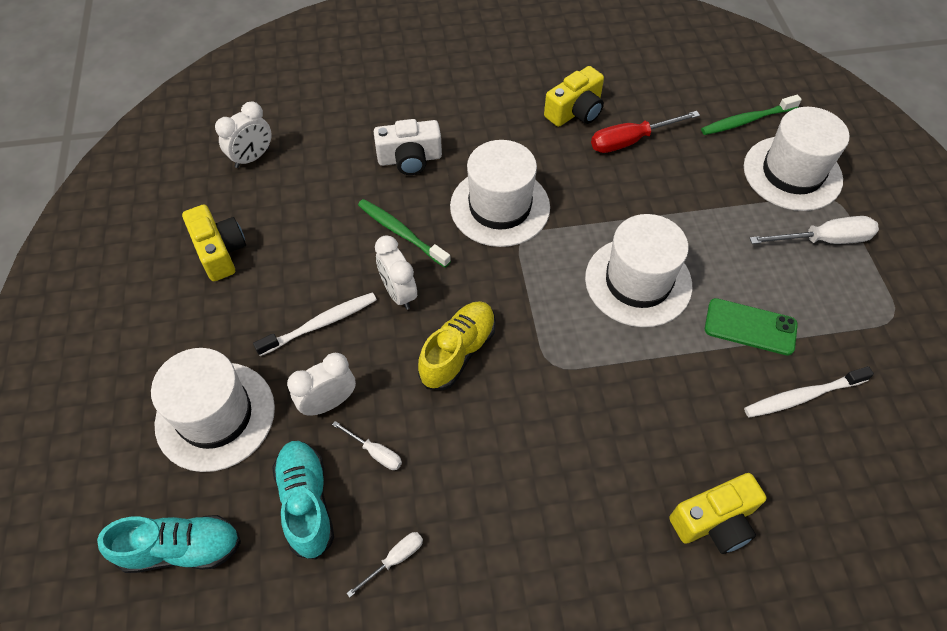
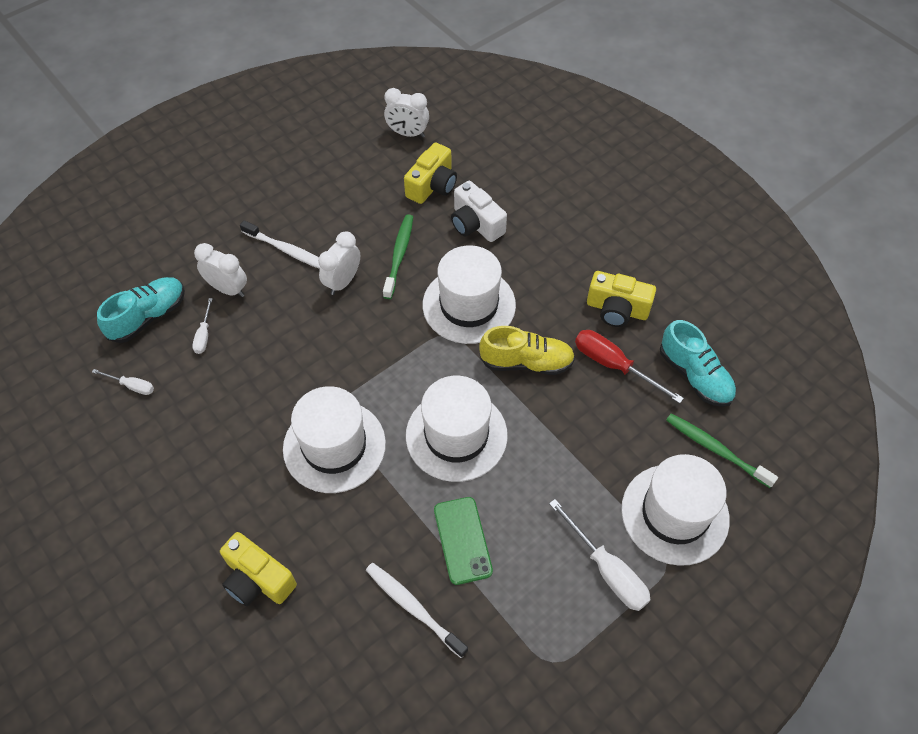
camera: 60 degrees right, 0 degrees up
turquoise shoe [97,515,241,573] -> turquoise shoe moved to [660,320,736,407]
white hat [151,348,275,472] -> white hat moved to [283,386,386,493]
yellow camera [182,204,246,281] -> yellow camera moved to [404,142,457,204]
yellow shoe [418,301,496,390] -> yellow shoe moved to [479,326,575,375]

